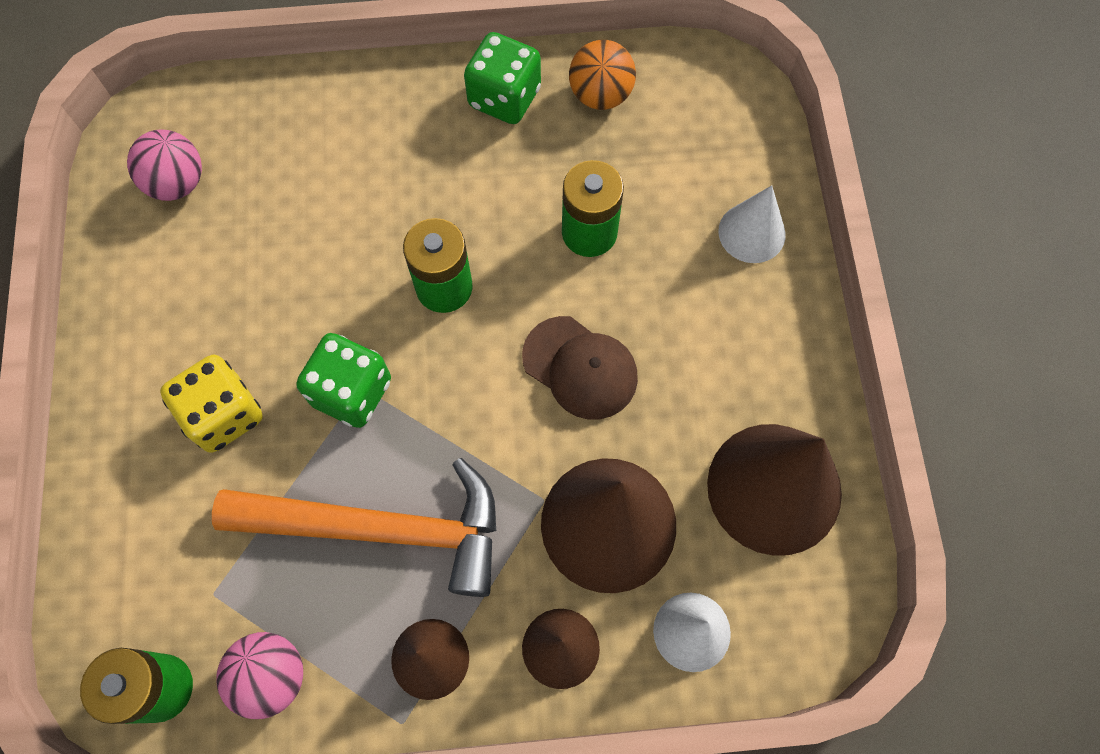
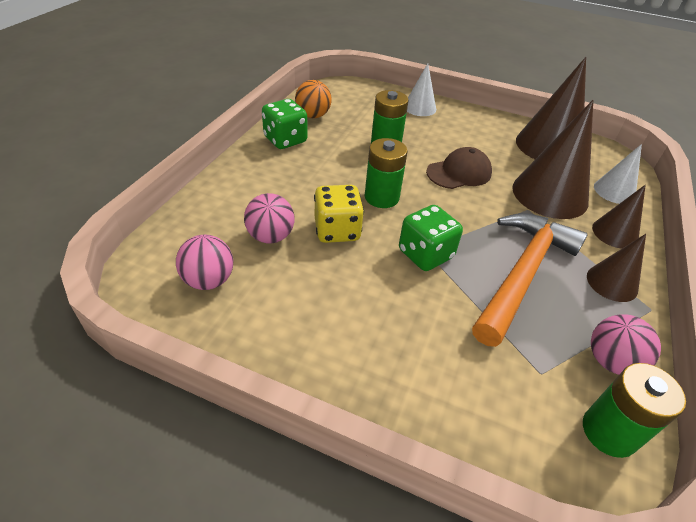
camera: 65 degrees left, 25 degrees down
yellow dice [160,355,263,453] -> yellow dice moved to [314,185,364,243]
none -> pink ball [244,193,295,244]

